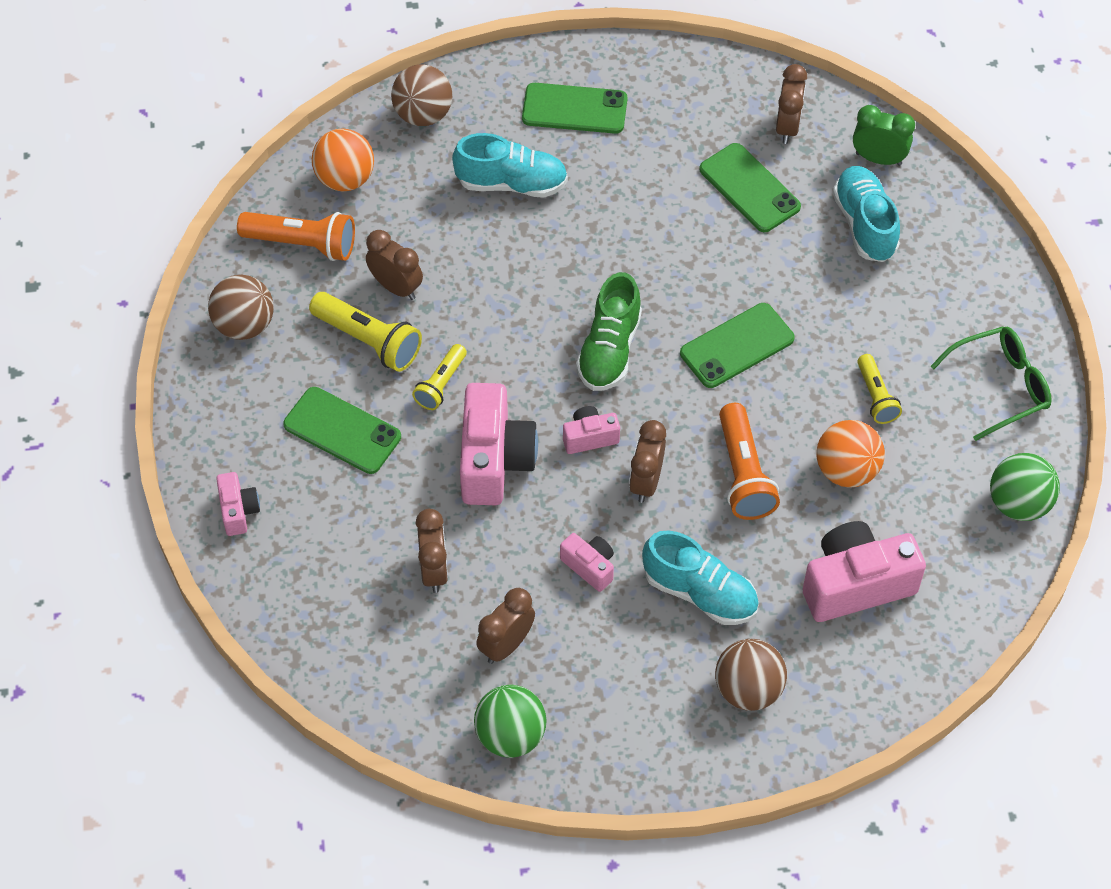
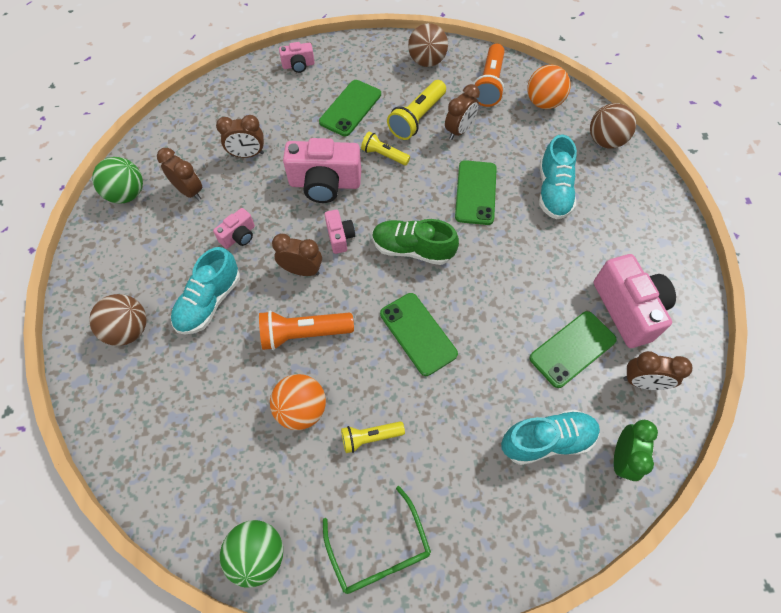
camera: 90 degrees right, 5 degrees up
green phone [522,83,627,134] -> green phone moved to [455,160,497,225]
pink camera [803,521,926,622] -> pink camera moved to [594,254,676,348]

